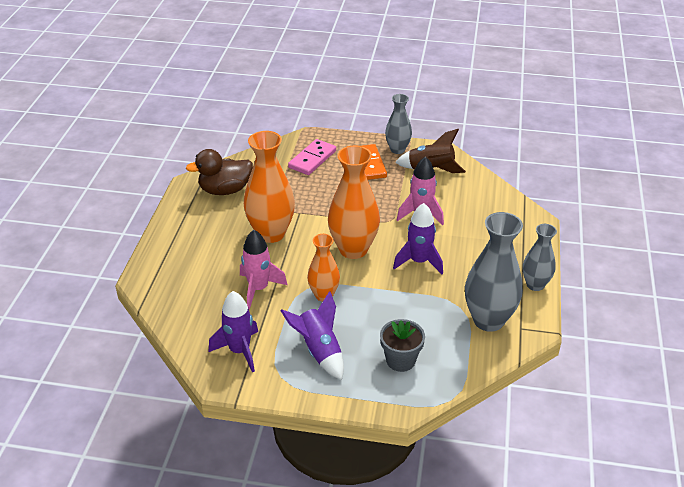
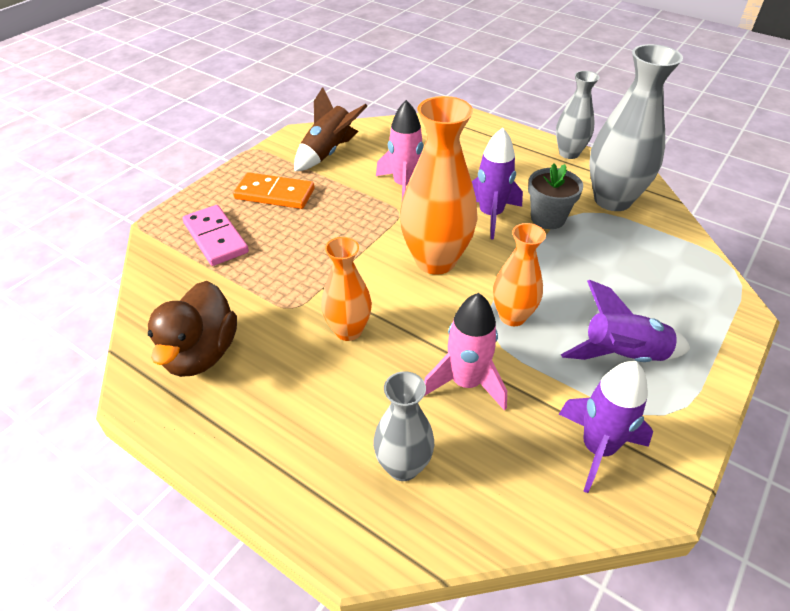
camera: 65 degrees left, 5 degrees up
orange vase [244,131,295,243] -> orange vase [321,237,372,341], size x0.60
grey flower pot [380,319,425,372] -> grey flower pot moved to [528,163,583,229]
grey vase [385,94,412,154] -> grey vase moved to [373,371,434,481]

